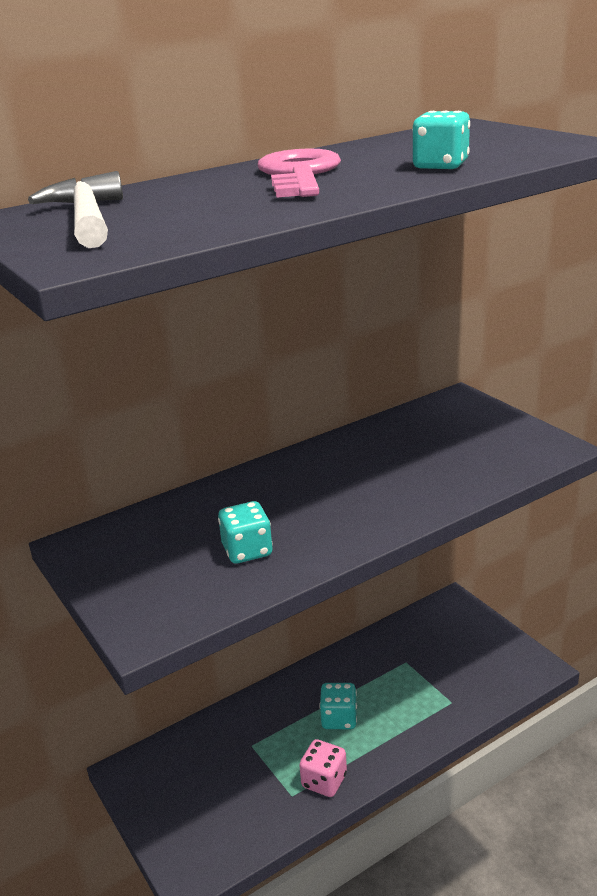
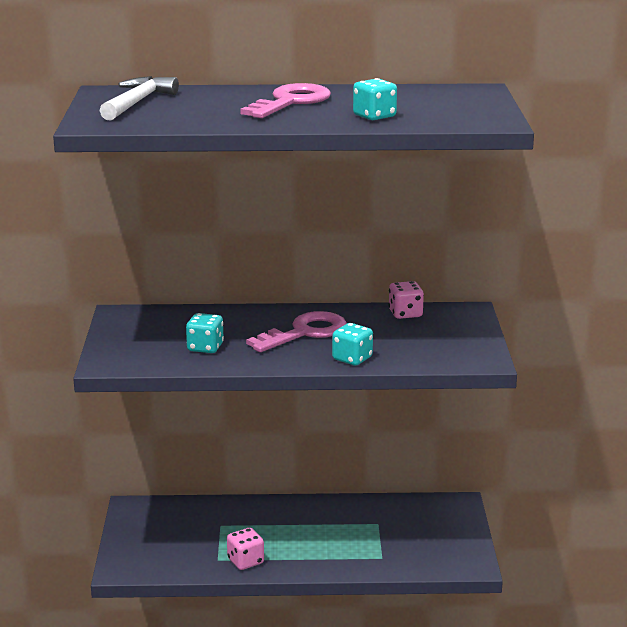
camera: 30 degrees right, 5 degrees down
turquoise dice [319,683,357,729] -> turquoise dice moved to [332,323,373,365]
none -> pink key [246,311,347,352]
none -> pink dice [388,281,424,319]

